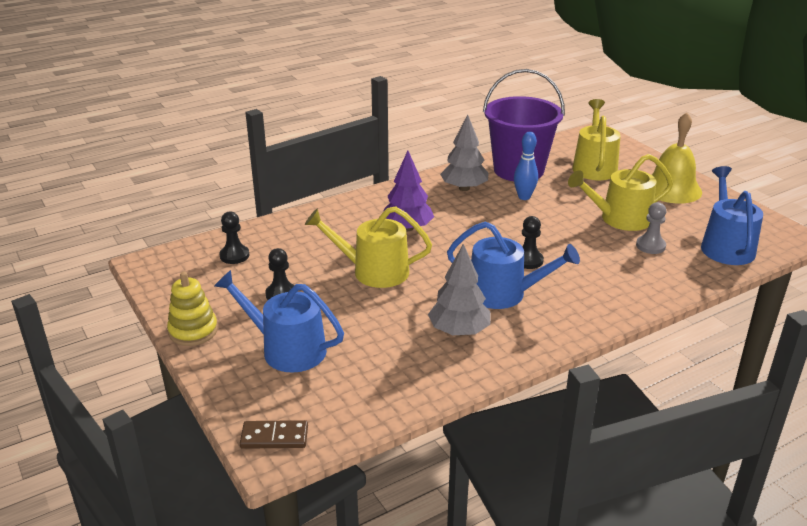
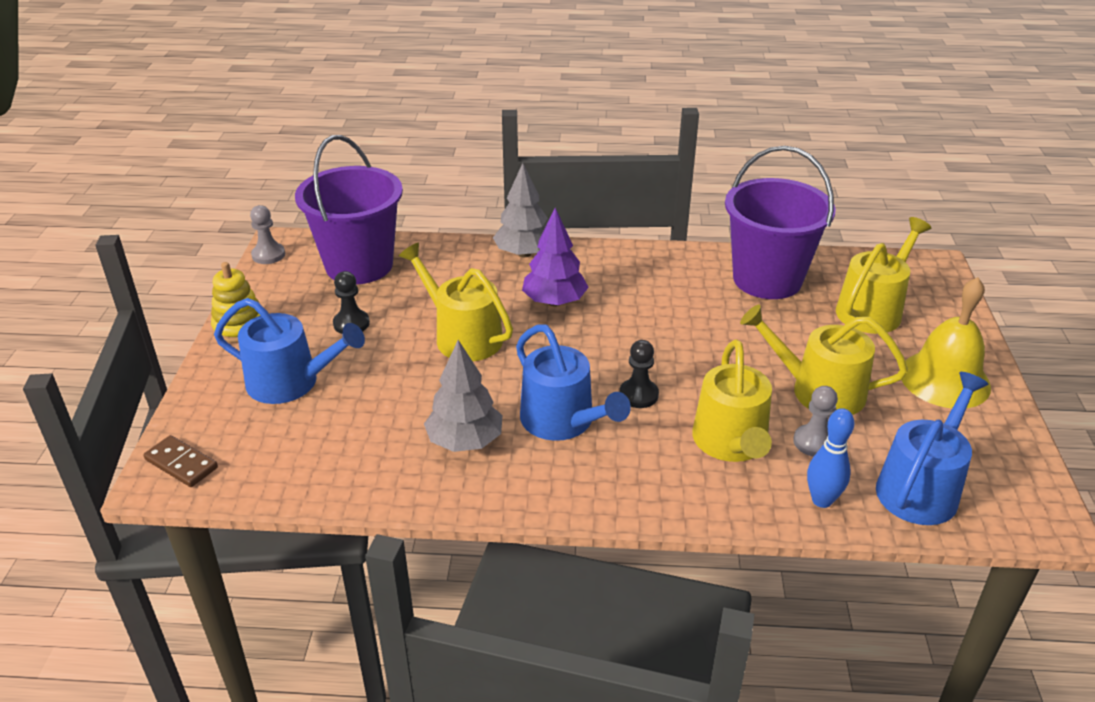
camera: 35 degrees right, 5 degrees up
blue watering can [214,270,344,373] -> blue watering can turned 135 degrees clockwise [214,298,365,404]
black pawn [219,211,249,264] -> purple bucket [295,135,403,284]
grey tree [440,114,488,191] -> grey tree moved to [493,163,548,257]
blue bowling pin [514,132,538,200] -> blue bowling pin moved to [807,408,854,508]
none -> grey pawn [250,205,285,264]
none -> yellow watering can [692,339,772,462]

